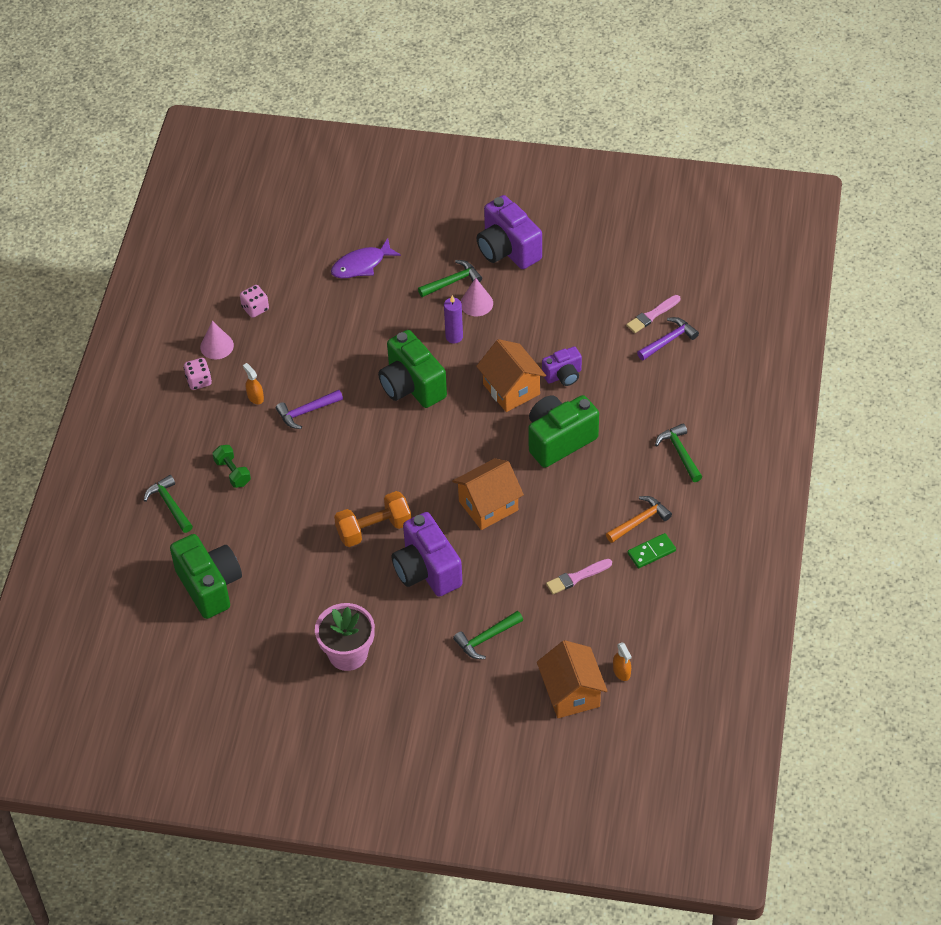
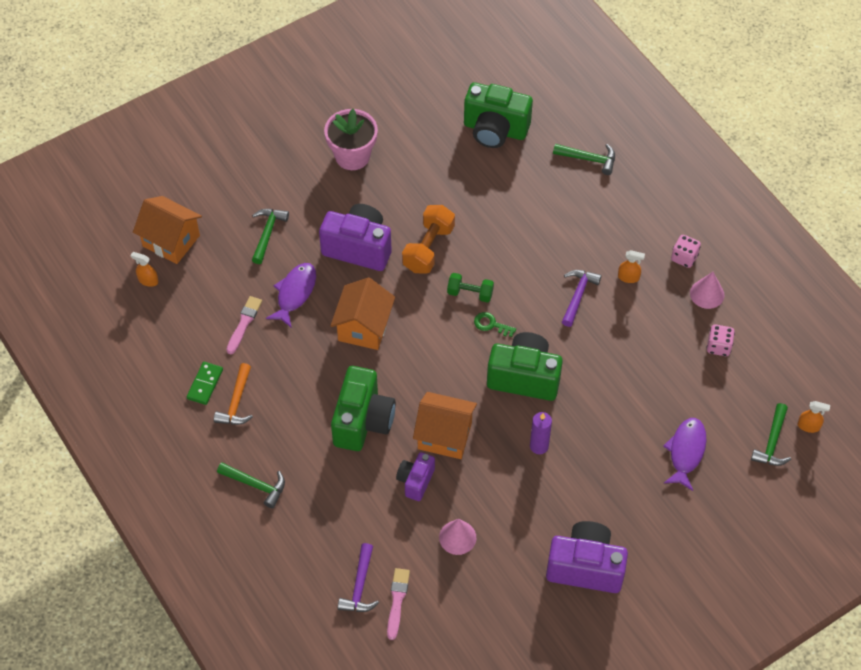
camera: 135 degrees right, 5 degrees up
green dumbbell [212,445,251,488] -> green dumbbell moved to [447,273,494,303]
green hammer [418,260,482,297] -> green hammer moved to [751,403,791,466]
pink cone [461,278,493,316] -> pink cone moved to [439,519,476,555]
none -> purple fish [266,263,316,328]
none -> green key [474,312,516,337]
none -> orange spray bottle [798,401,830,433]

